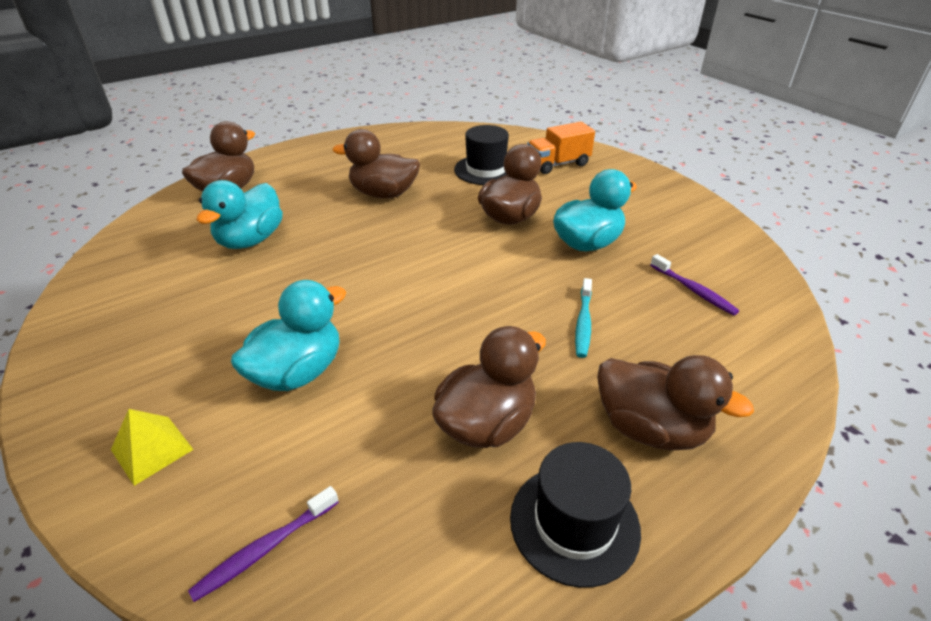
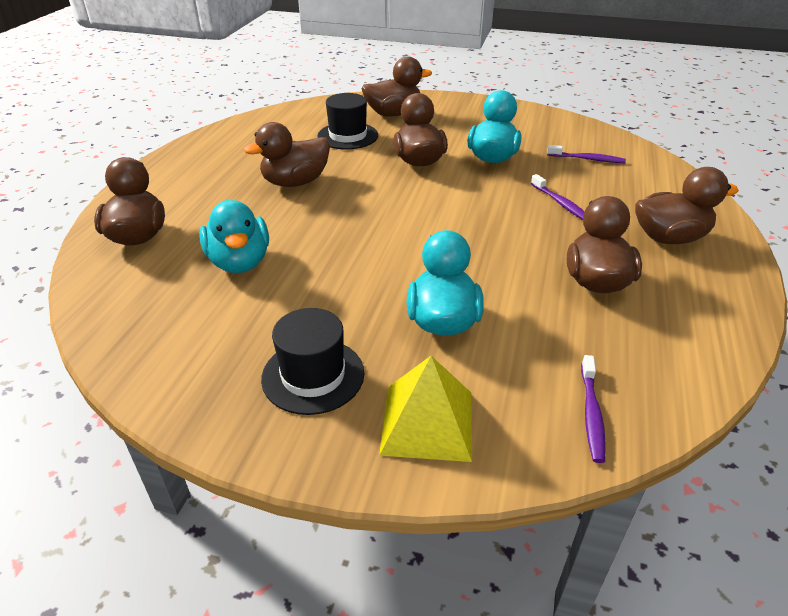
camera: 40 degrees left, 0 degrees up
yellow pyramid [111,409,194,486] -> yellow pyramid [379,356,472,462], size x1.57
black hat [510,442,641,588] -> black hat moved to [261,308,364,415]
orange truck [527,122,595,174] -> brown duck [362,57,432,117]
turquoise toothbrush [575,278,592,358] -> purple toothbrush [531,174,585,220]

